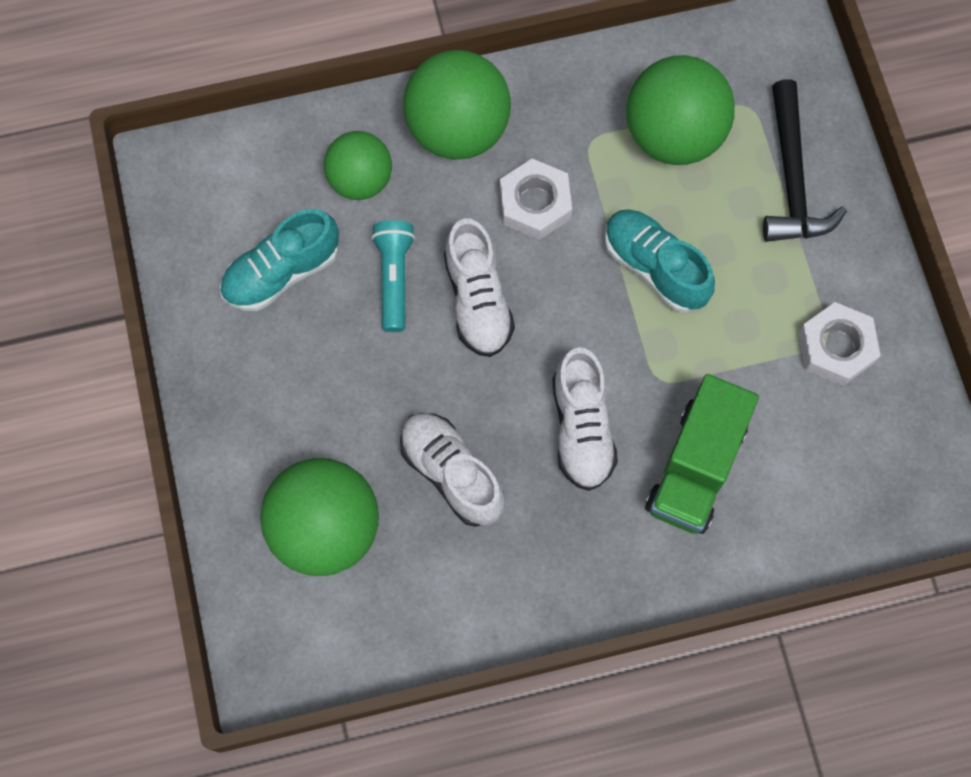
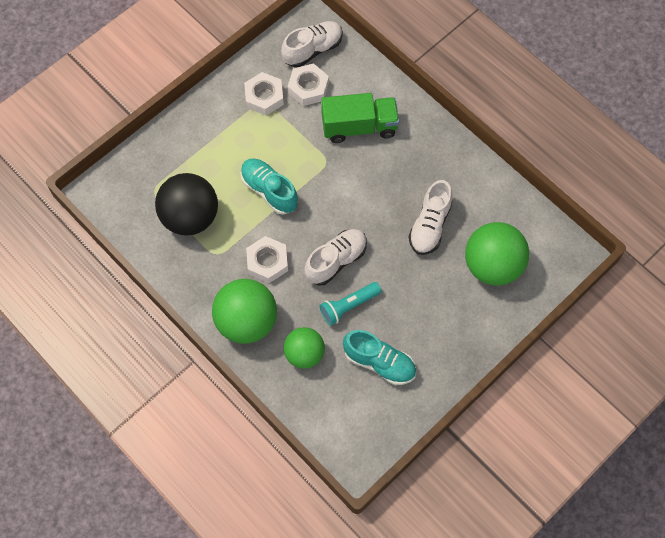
camera: 120 degrees left, 5 degrees down
white shoe [552,347,618,491] -> white shoe moved to [281,21,343,67]
turquoise shoe [604,209,715,312] -> turquoise shoe turned 120 degrees clockwise [241,158,298,215]
green ball [626,55,735,165] -> black ball [155,173,218,235]
black hammer [763,79,847,242] -> none
none -> white nut [288,63,329,106]

